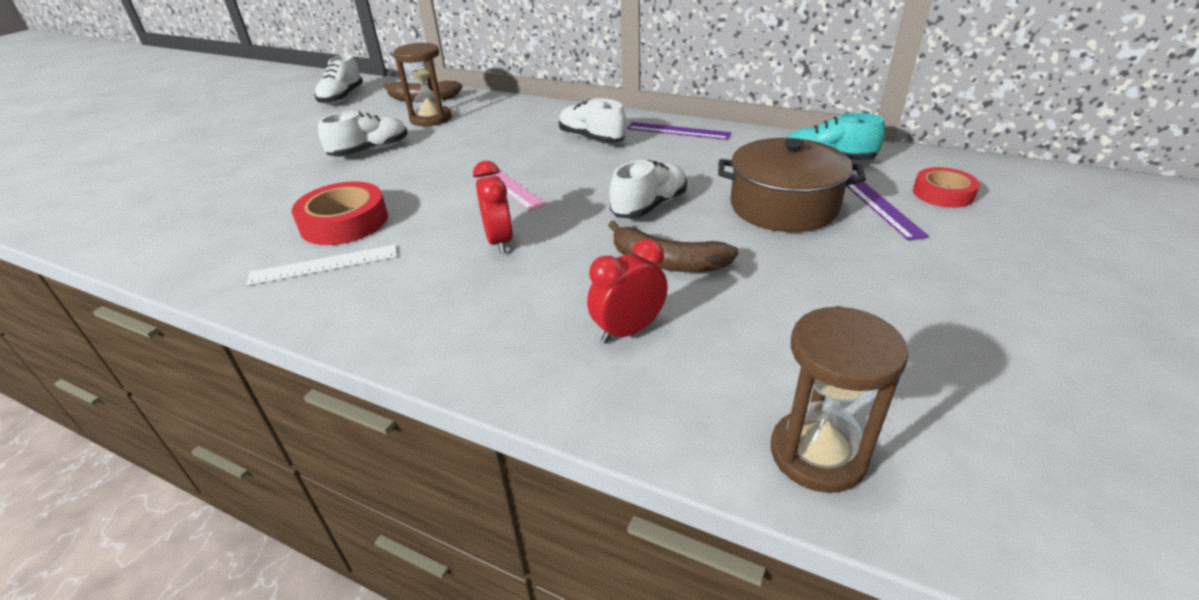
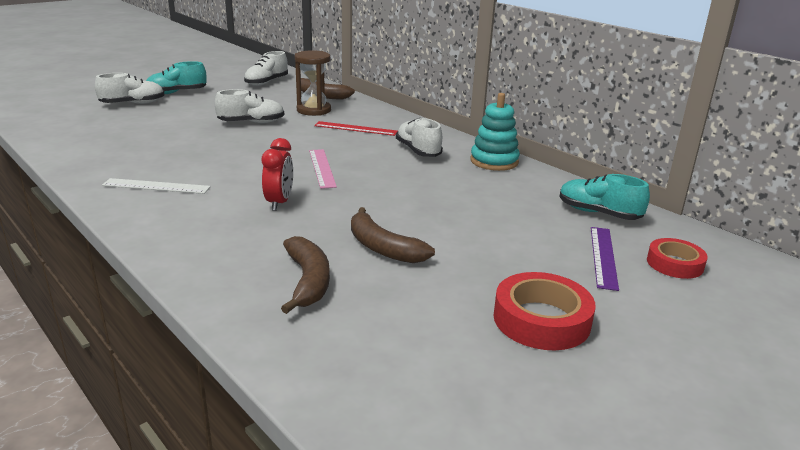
camera: 20 degrees right, 10 degrees down
red tape [292,181,388,245] -> red tape moved to [494,272,596,350]
red clock [587,239,668,343] -> brown banana [281,236,330,314]
white shoe [609,160,687,219] -> white shoe moved to [95,73,165,104]
purple ruler [627,122,731,140] -> turquoise stacking toy [471,93,520,171]
brown pot [718,138,866,232] -> none
brown hourglass [771,306,909,493] -> none
none -> turquoise shoe [146,61,207,94]
none -> red ruler [314,121,398,136]

